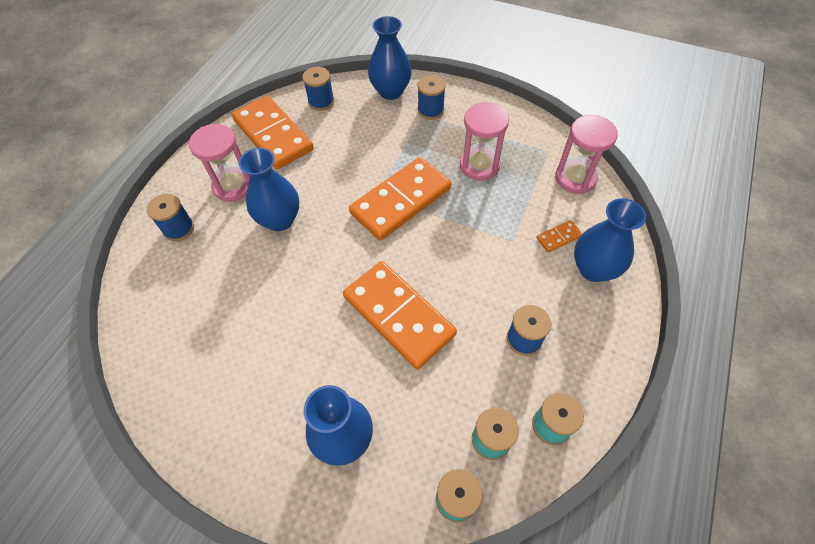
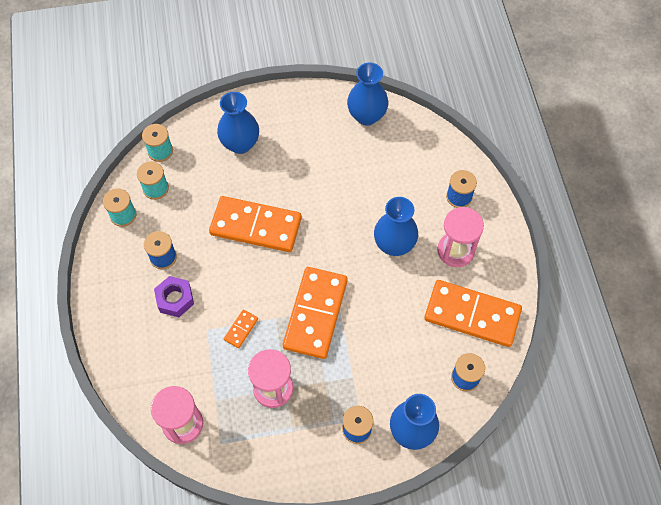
camera: 145 degrees right, 5 degrees up
orange domino [536,220,582,252] -> orange domino moved to [224,309,258,348]
blue vase [574,198,646,282] -> blue vase moved to [347,62,388,125]
none -> purple nut [154,276,194,317]

